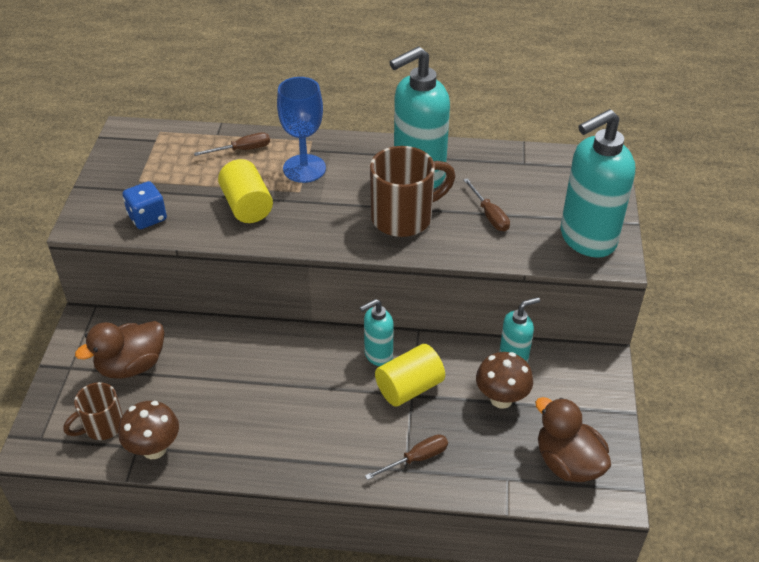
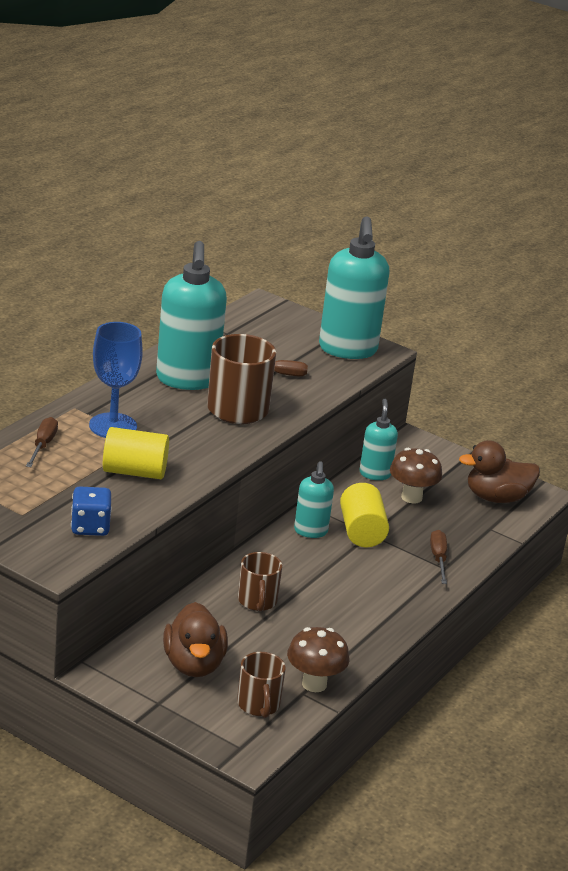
camera: 65 degrees left, 15 degrees down
none -> brown mug [238,552,282,611]

